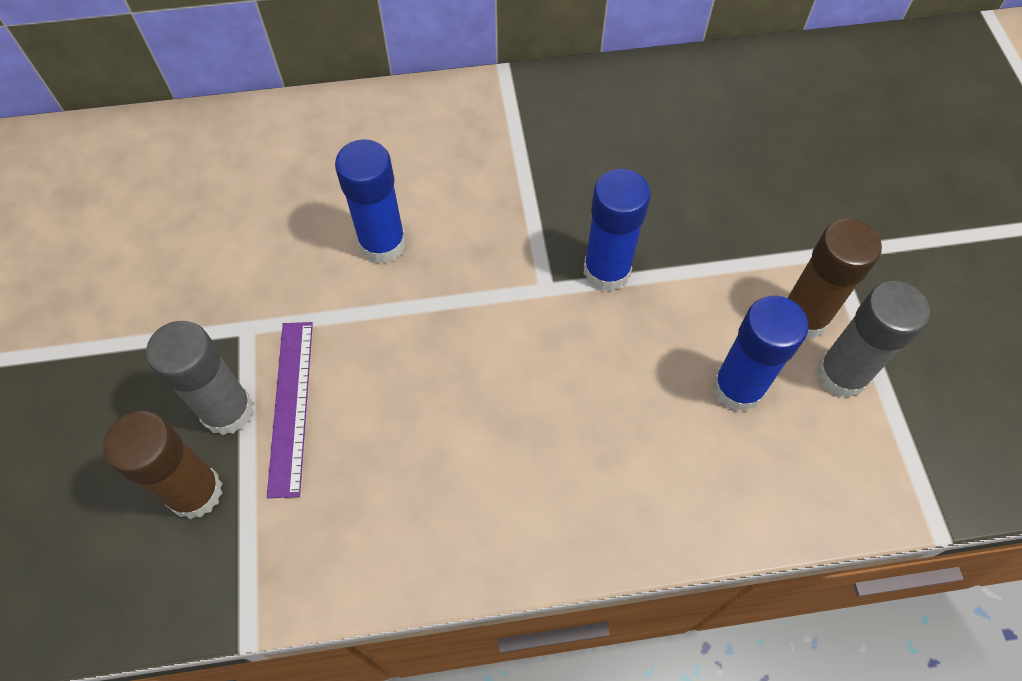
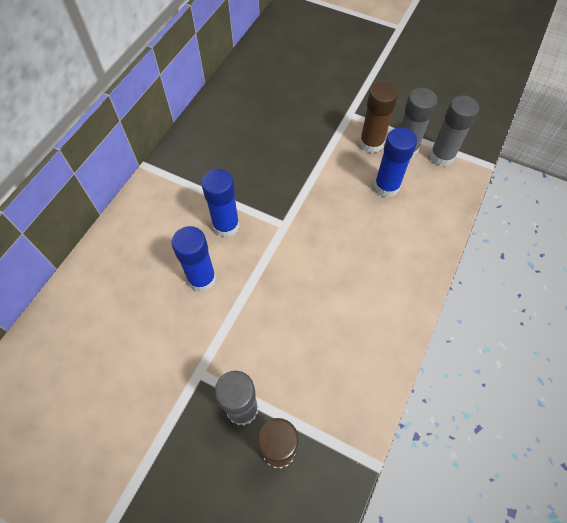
camera: 55 degrees left, 0 degrees up
purple ruler [267,322,313,498] -> none
blue glue stick [583,169,651,291] -> blue glue stick moved to [201,169,240,238]
none -> grey glue stick [430,95,479,166]

